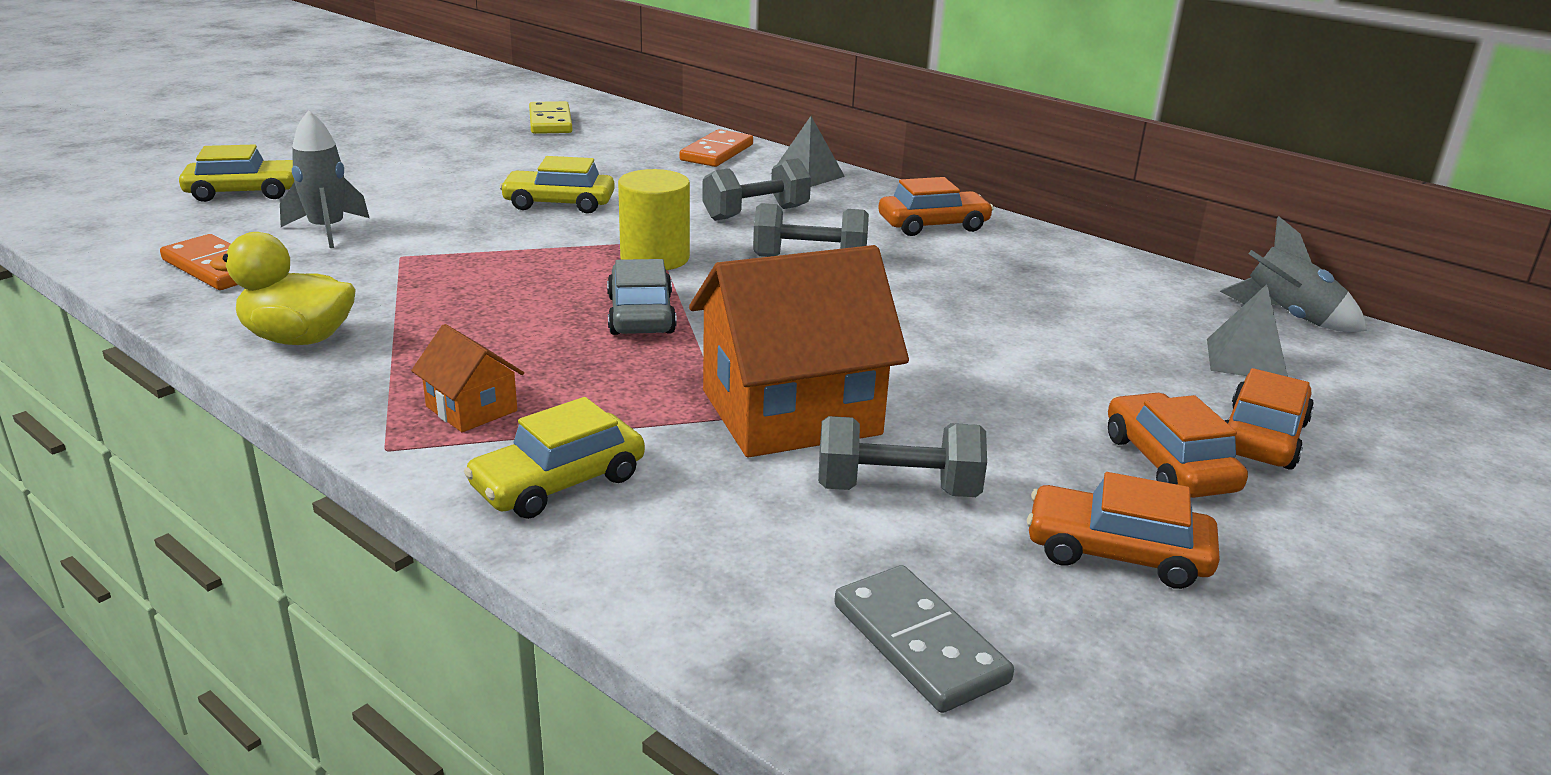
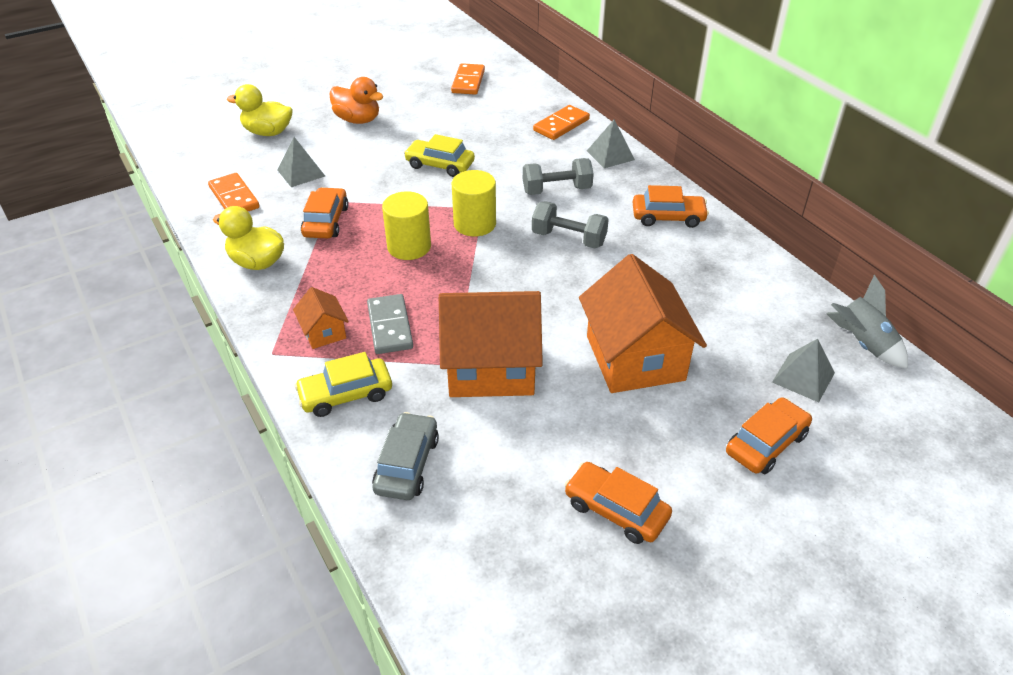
camera: 20 degrees right, 15 degrees up
yellow car [179,144,294,202] -> yellow duck [227,84,293,136]
grey rocket [280,110,369,248] -> grey pyramid [278,137,325,187]
yellow domino [529,101,572,134] -> orange domino [451,63,485,95]
grey car [607,259,677,335] -> grey car moved to [372,412,439,500]
grey dumbbell [818,416,987,497] -> none
grey domino [834,565,1014,713] -> grey domino moved to [367,294,413,354]
orange car [1108,393,1248,498] -> orange car moved to [301,187,349,238]
none -> orange duck [329,77,383,124]
none -> yellow cylinder [382,191,431,260]
none -> orange house [579,254,707,393]

